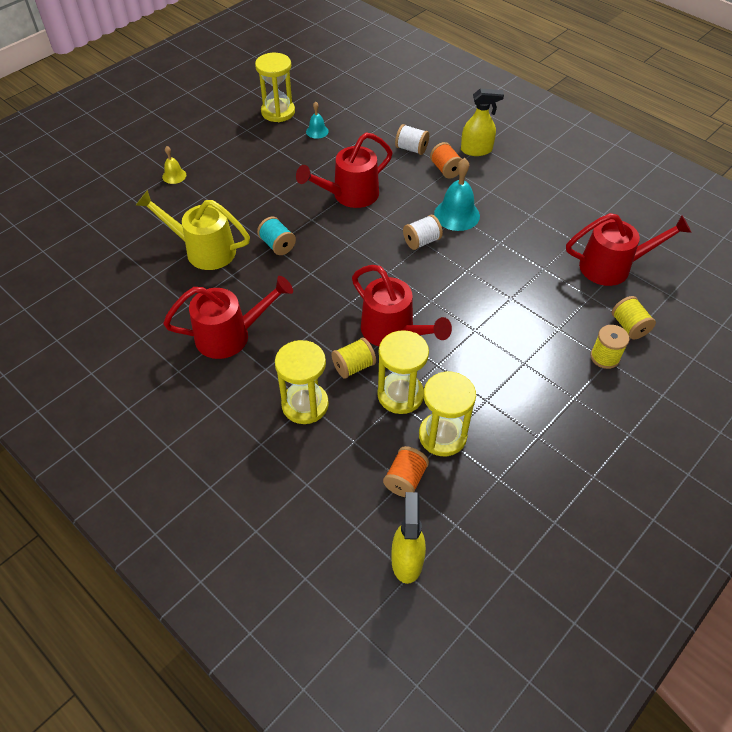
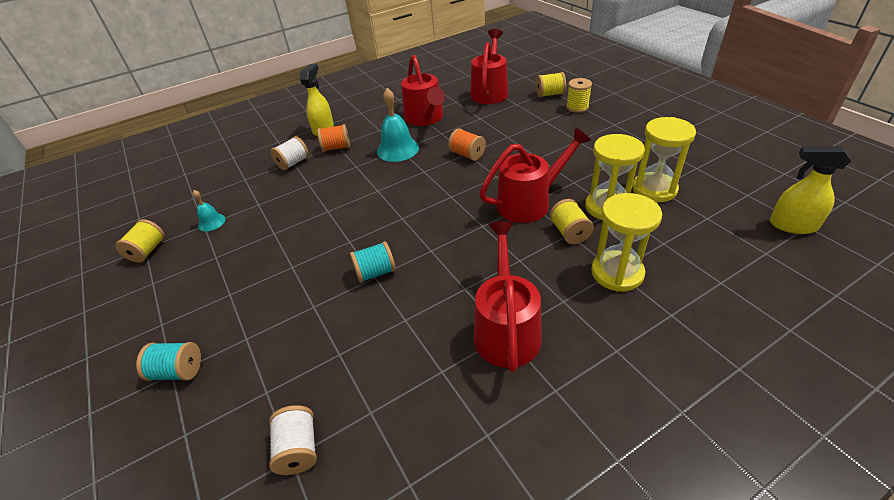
camera: 70 degrees left, 10 degrees down
yellow watering can [135,190,250,270] -> none
yellow bell [162,146,186,184] -> turquoise spool [136,342,201,381]
yellow hourglass [255,53,295,122] -> yellow spool [115,219,165,263]
red watering can [296,132,392,208] -> red watering can moved to [401,55,445,126]
orange spool [383,446,429,497] -> orange spool moved to [448,128,486,161]
white spool [403,215,443,250] -> white spool moved to [269,405,317,475]

